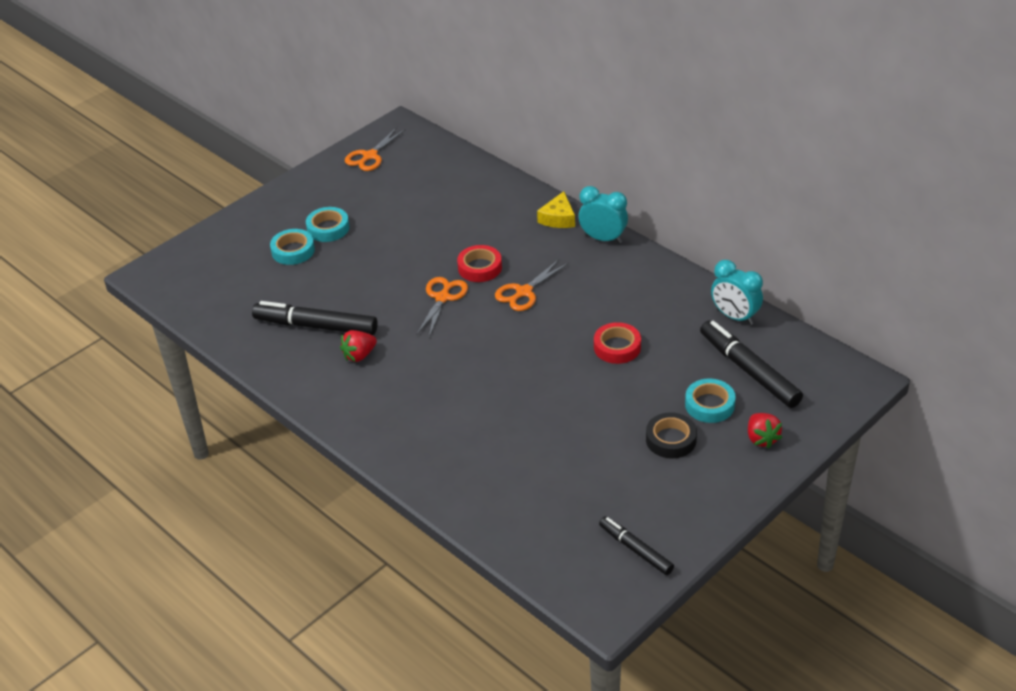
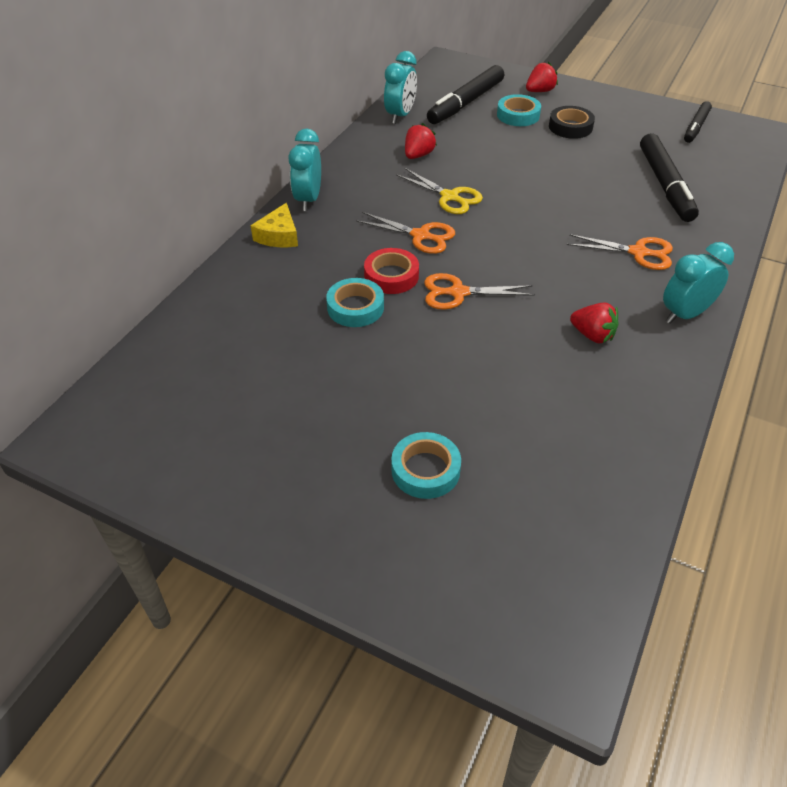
camera: 110 degrees left, 5 degrees up
black marker [252,301,378,335] -> black marker moved to [640,133,699,222]
turquoise tape [306,207,349,242] -> turquoise tape moved to [326,278,384,327]
orange scissors [345,127,406,171] -> orange scissors moved to [567,234,673,270]
yellow cheese [537,191,575,228] -> yellow cheese turned 105 degrees clockwise [251,203,298,247]
red tape [594,322,641,364] -> none
none -> yellow scissors [396,168,483,214]
none -> red strawberry [405,123,437,159]
none -> turquoise clock [663,242,734,324]

